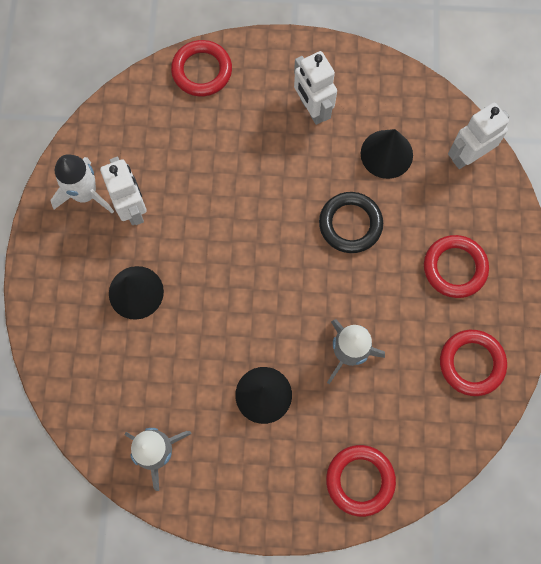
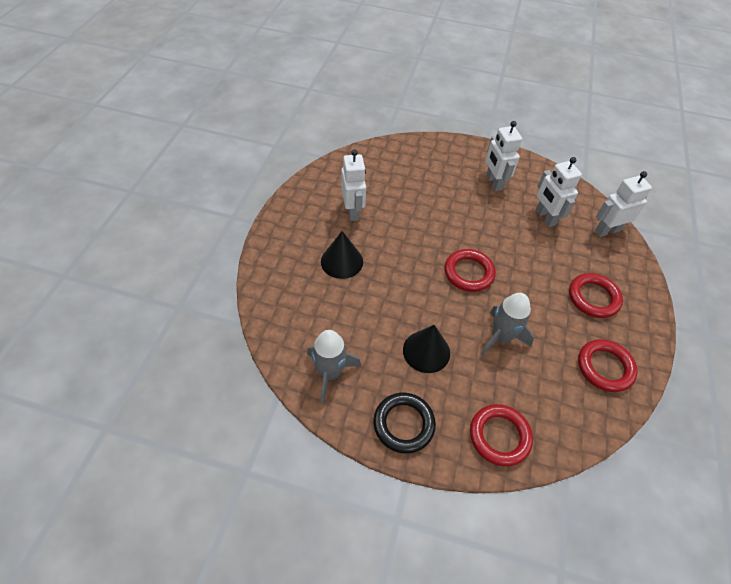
camera: 10 degrees right, 20 degrees down
white rocket [50,154,114,214] -> none
red ring [171,40,232,97] -> red ring moved to [445,249,496,292]
black ring [319,192,383,253] -> black ring moved to [373,393,436,453]
black cone [361,129,413,179] -> white robot [536,157,582,227]

